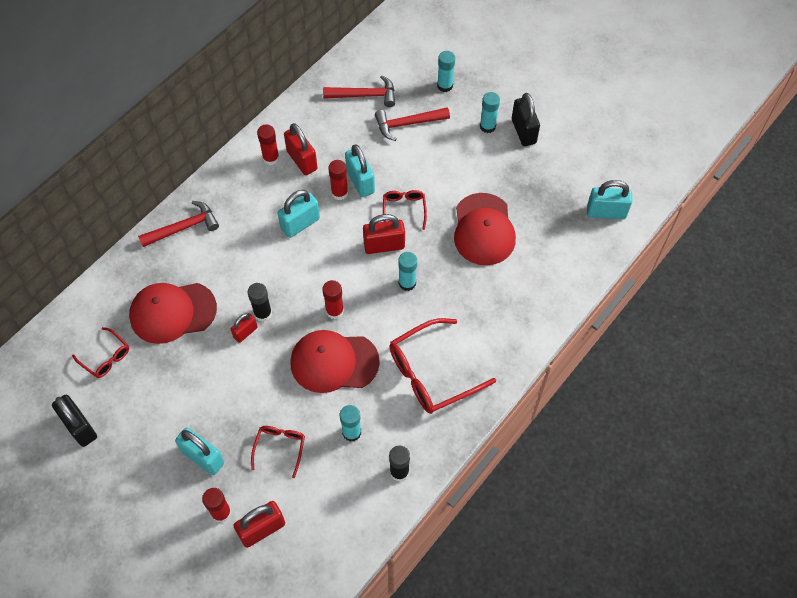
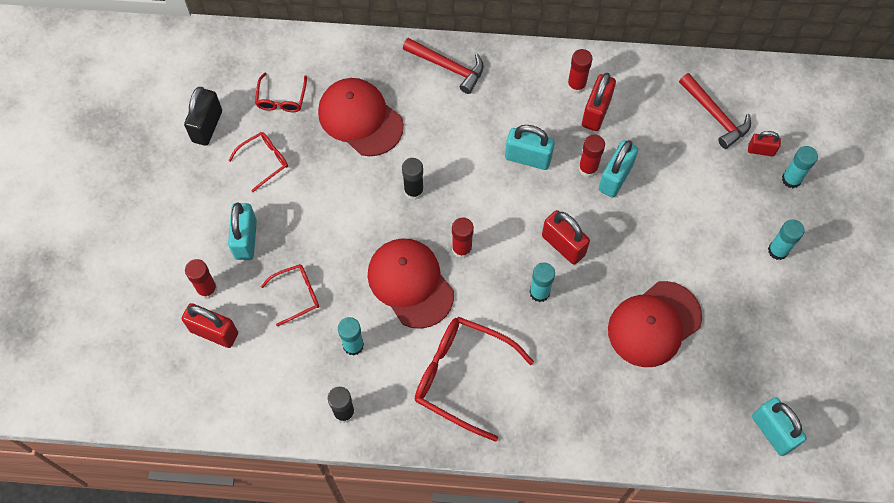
camera: 55 degrees right, 5 degrees up
red padlock [231,313,257,343] -> red padlock moved to [748,131,781,157]
red hammer [375,107,450,141] -> none
red glasses [383,190,427,230] -> red glasses moved to [228,132,288,192]
black padlock [512,93,540,146] -> none

